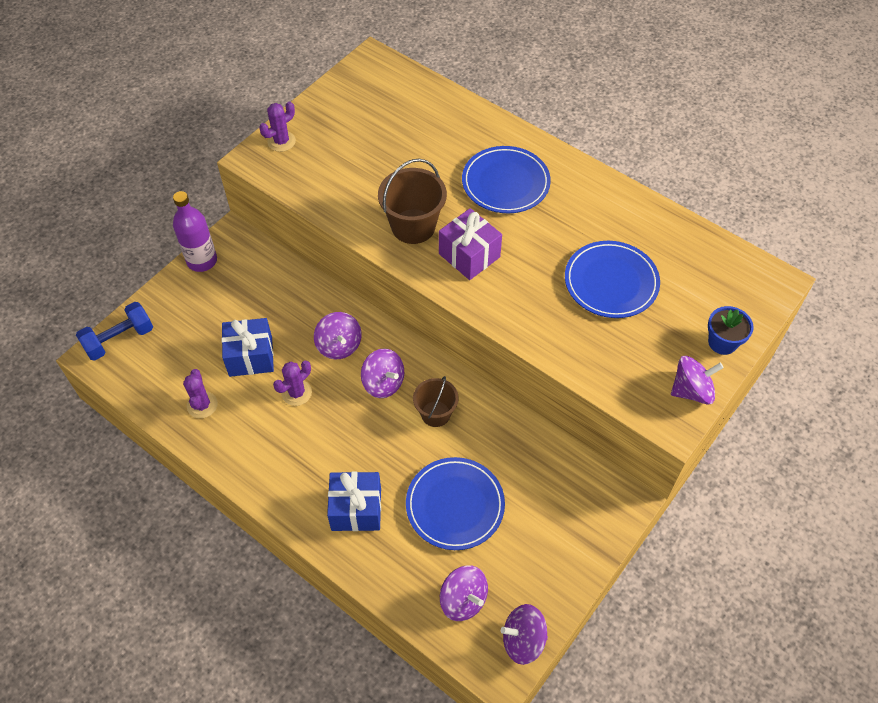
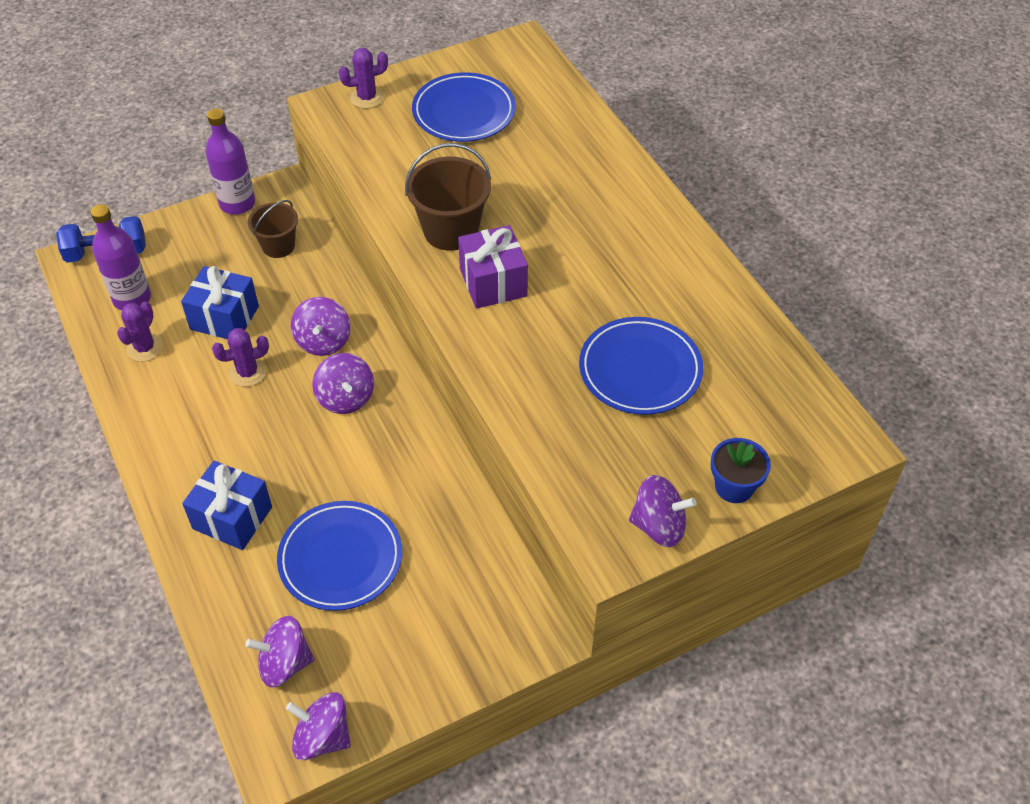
camera: 25 degrees right, 5 degrees down
brown bucket [413,376,459,427] -> brown bucket moved to [248,200,298,258]
purple spinning top [440,565,488,621] -> purple spinning top turned 105 degrees clockwise [245,616,314,687]
blue plate [462,146,551,213] -> blue plate moved to [412,72,516,142]
none -> purple bottle [91,204,151,311]

